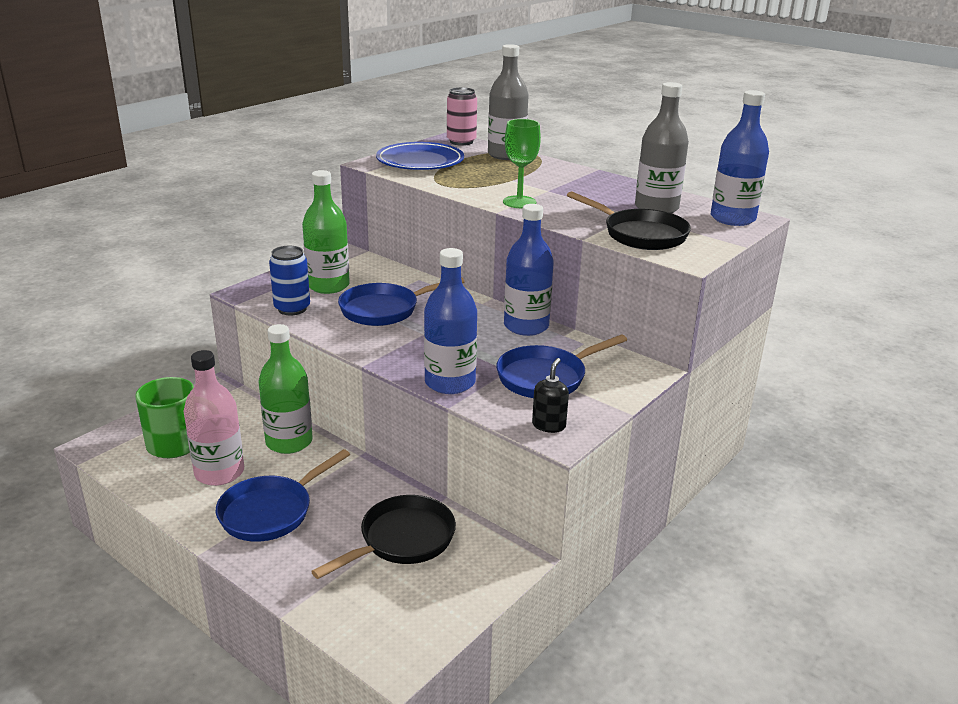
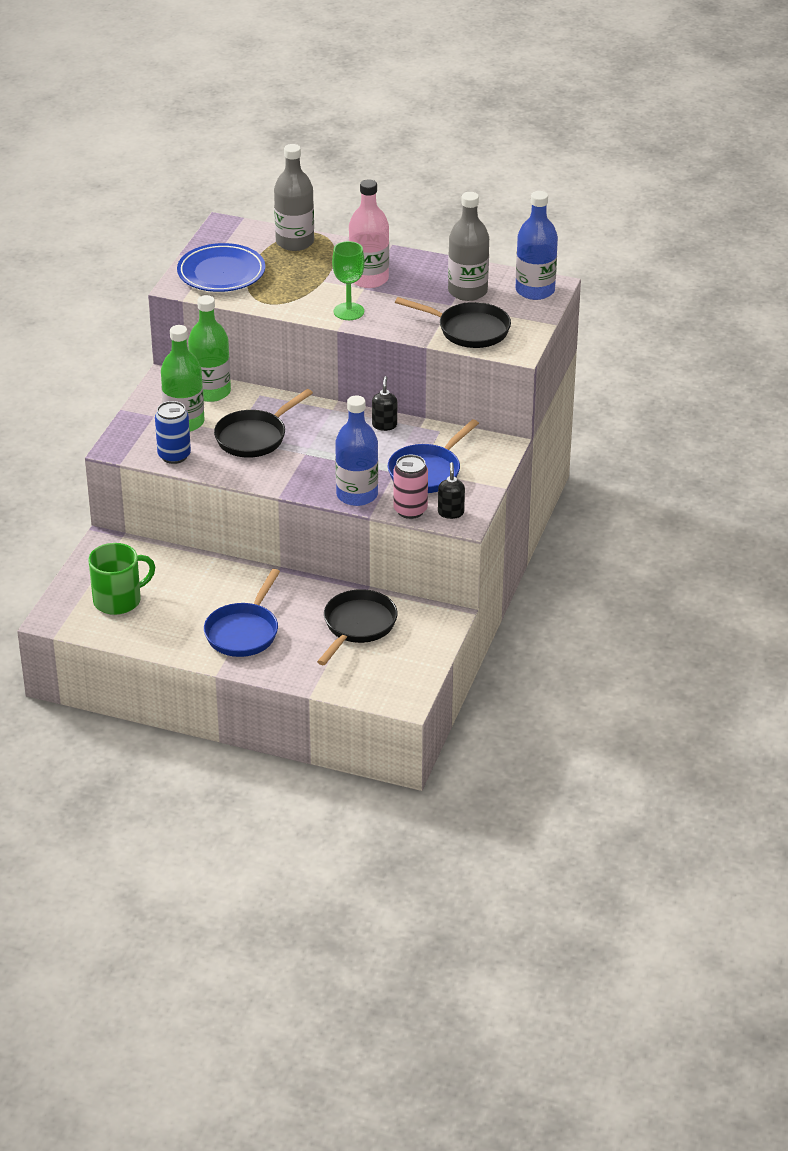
camera: 20 degrees left, 10 degrees up
pink bottle [183,350,244,486] -> pink bottle moved to [349,180,389,288]
green bottle [258,324,313,454] -> green bottle moved to [188,295,231,402]
blue pan [338,277,464,326] -> black pan [214,389,313,458]
pink can [447,87,477,146] -> pink can moved to [393,455,428,519]
blue bottle [504,204,554,336] -> black soap dispenser [372,376,397,431]

